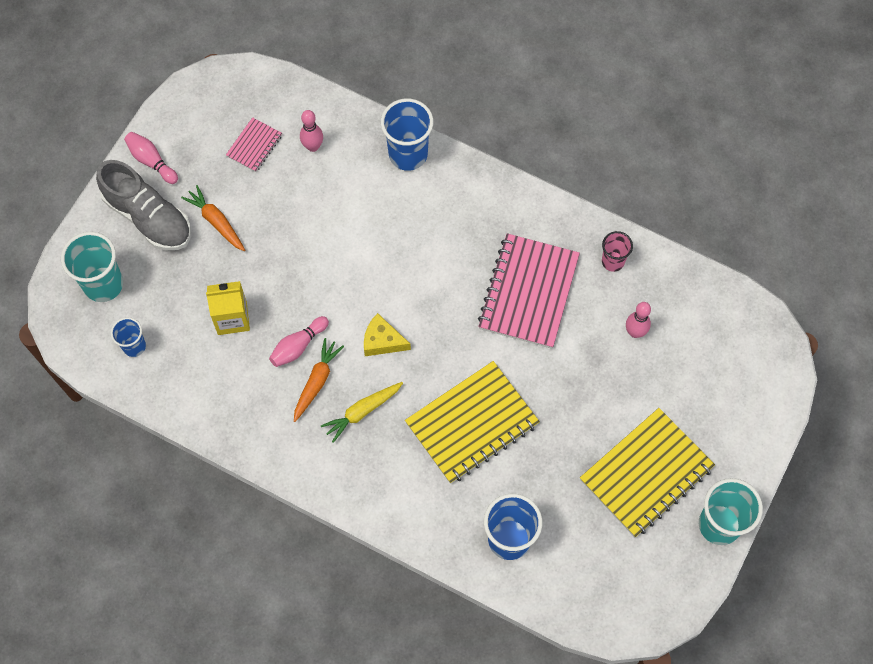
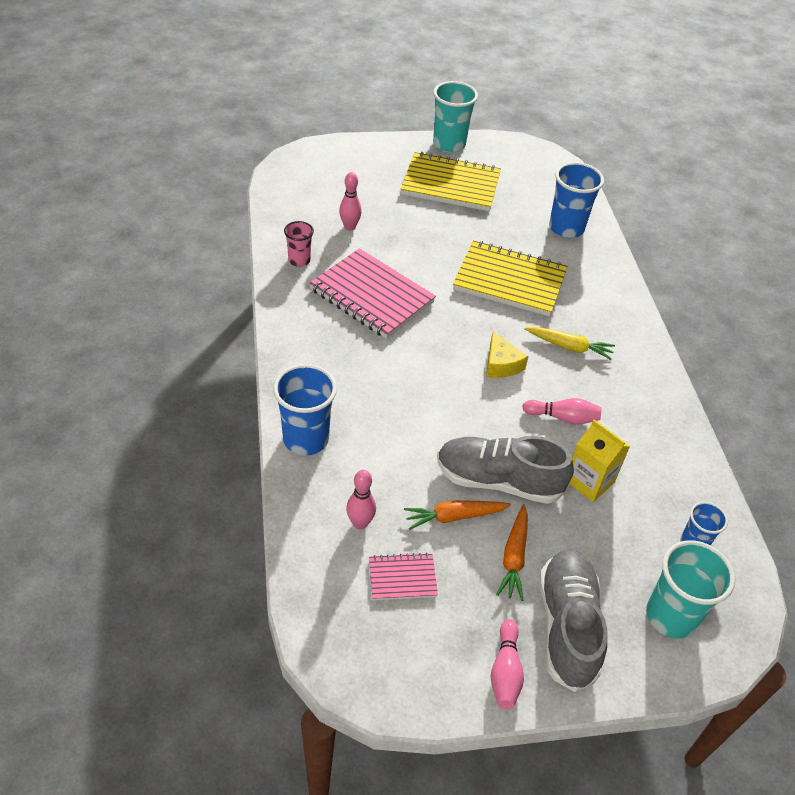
camera: 130 degrees left, 20 degrees down
orange carrot [294,338,344,422] -> orange carrot moved to [404,500,511,530]
pink notebook [478,233,580,349] -> pink notebook turned 60 degrees clockwise [309,248,436,339]
none -> grey shoe [437,436,574,504]

